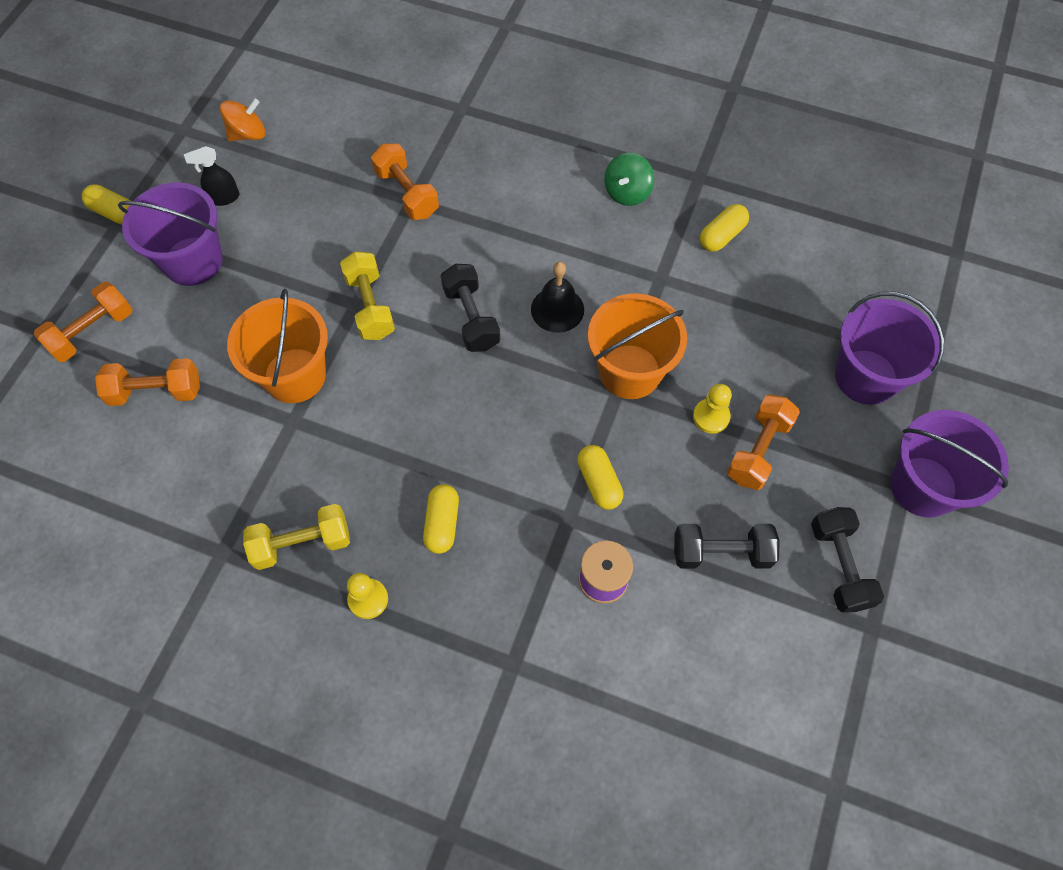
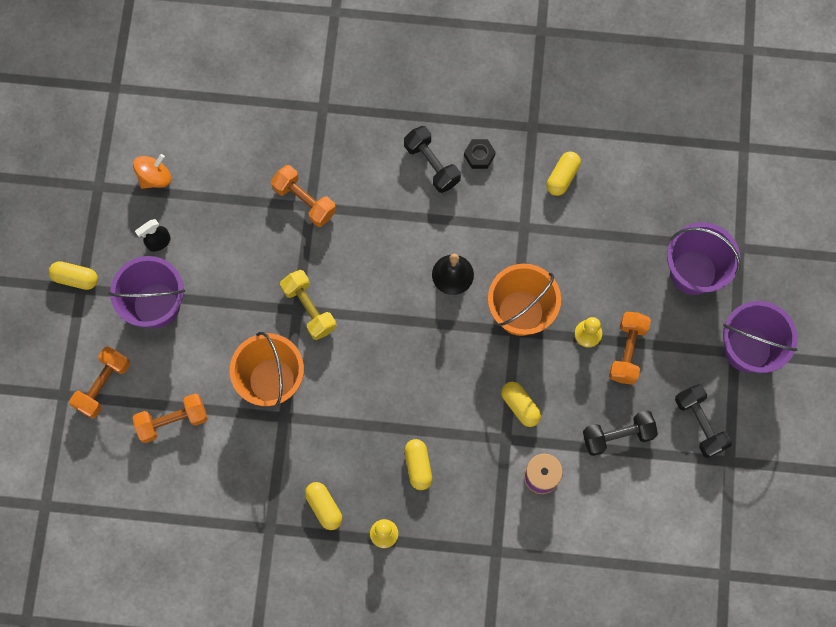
camera: 15 degrees left, 10 degrees up
yellow dumbbell [243,504,350,570] -> yellow capsule [305,482,343,530]
black dumbbell [441,264,500,352] -> black dumbbell moved to [404,126,461,193]
green spinning top [604,152,654,206] -> black nut [464,139,496,169]

